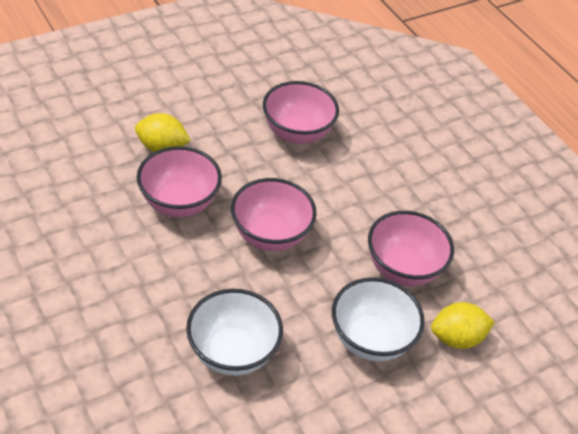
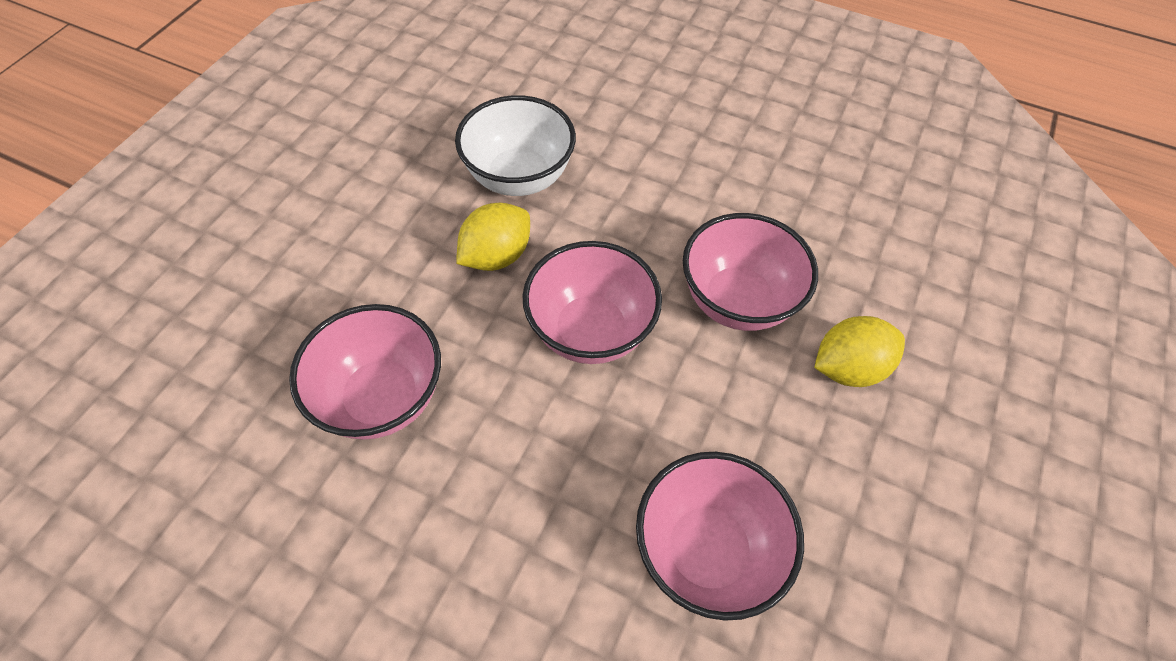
camera: 150 degrees right, 10 degrees up
white bowl [332,277,425,362] -> none
yellow lemon [431,302,495,349] -> yellow lemon moved to [456,203,530,271]

